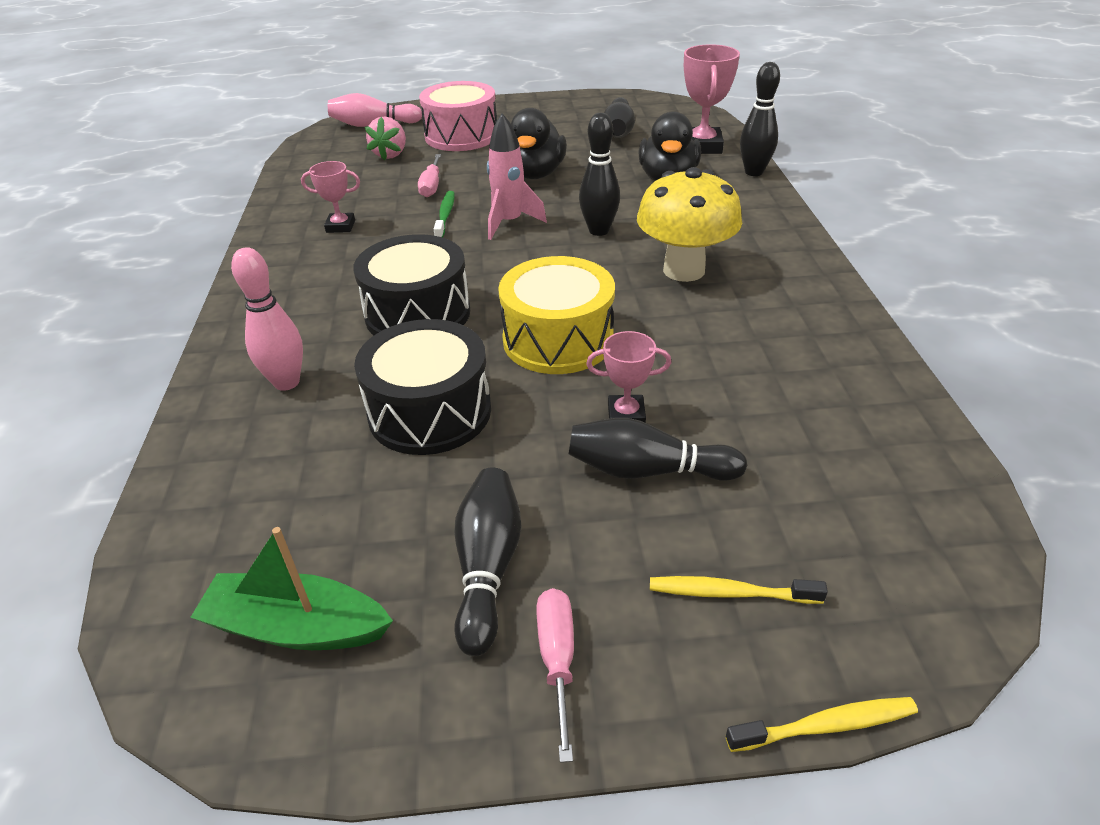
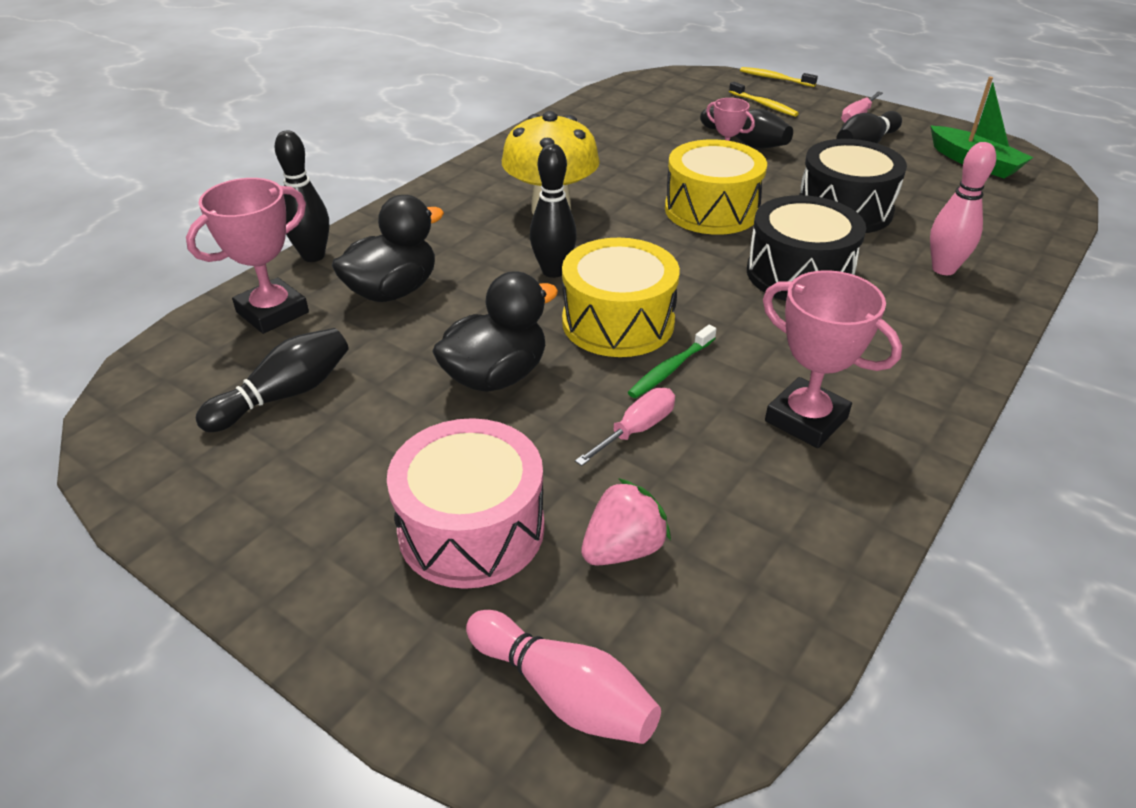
camera: 140 degrees left, 0 degrees up
pink trophy [301,161,360,233] -> pink trophy [763,270,902,448], size x1.69
pink rocket [487,113,547,240] -> yellow drum [562,238,680,357]

